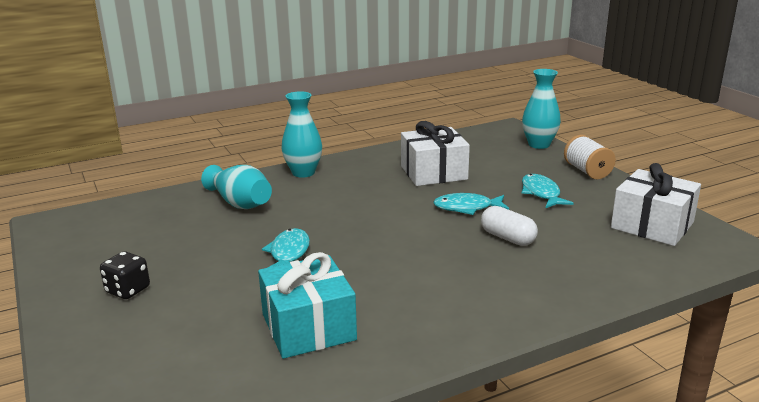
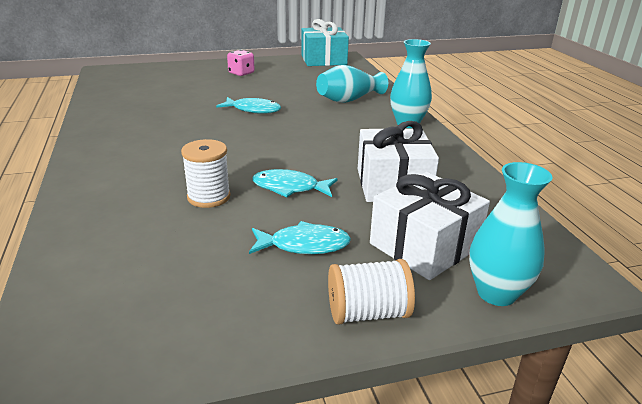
camera: 100 degrees right, 5 degrees up
black dice [100,252,150,299] -> pink dice [227,50,255,76]
turquoise gift [258,252,357,359] -> turquoise gift moved to [301,19,349,66]
turquoise fish [433,193,509,215] -> turquoise fish turned 90 degrees counterclockwise [252,169,338,198]
white capsule [481,206,538,246] -> white spool [181,139,231,208]
white gift [611,163,701,246] -> white gift moved to [370,172,490,280]

